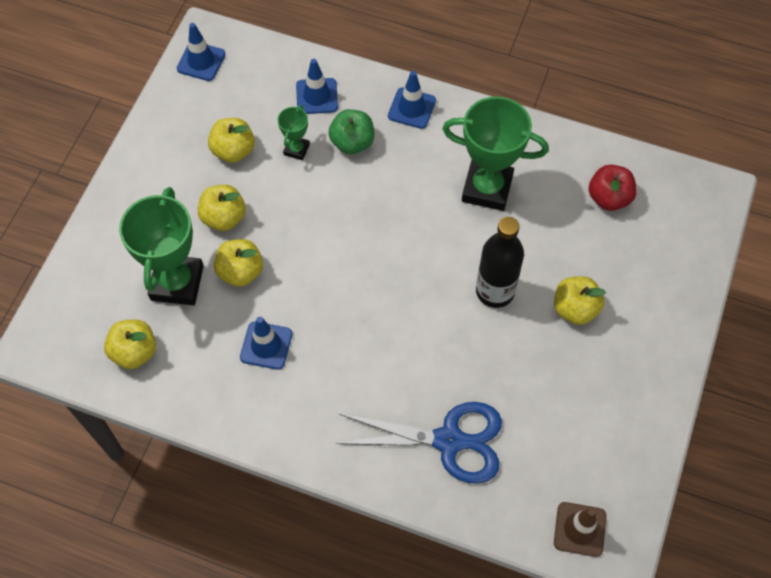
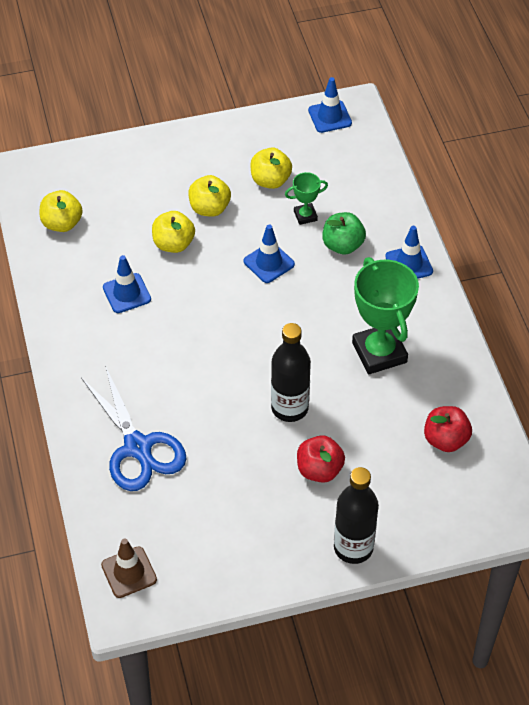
camera: 55 degrees right, 10 degrees down
green trophy [119,187,204,305] -> none
blue traffic cone [296,59,338,114] -> blue traffic cone moved to [244,225,295,283]
yellow apple [554,276,606,325] -> red apple [297,435,345,483]
none -> black bottle [334,467,379,564]

